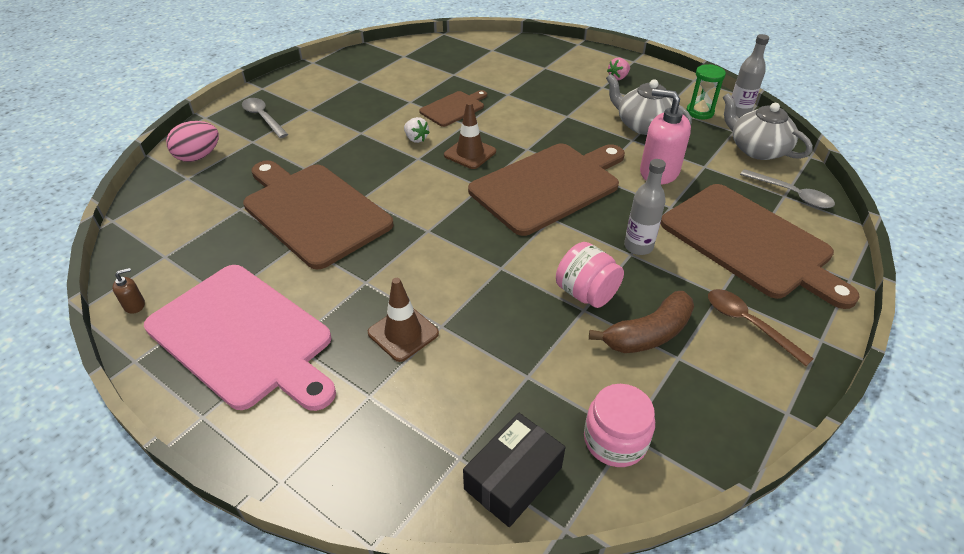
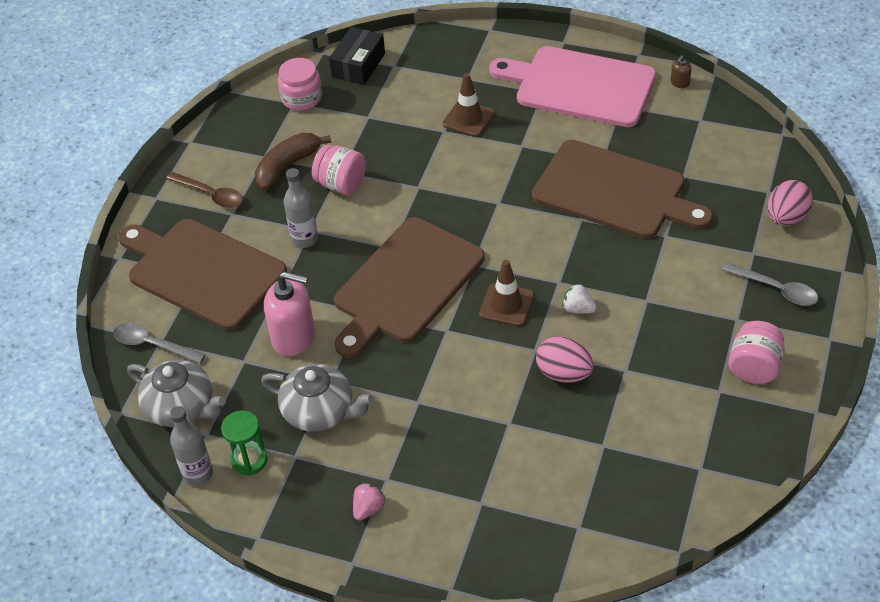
camera: 165 degrees right, 5 degrees up
brown cutting board [419,90,487,127] -> pink egg [536,336,594,383]
none -> pink jar [728,321,785,384]

